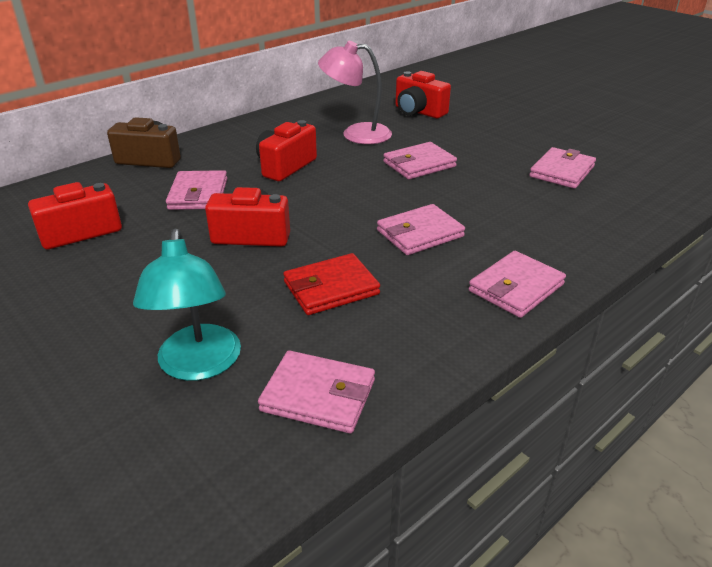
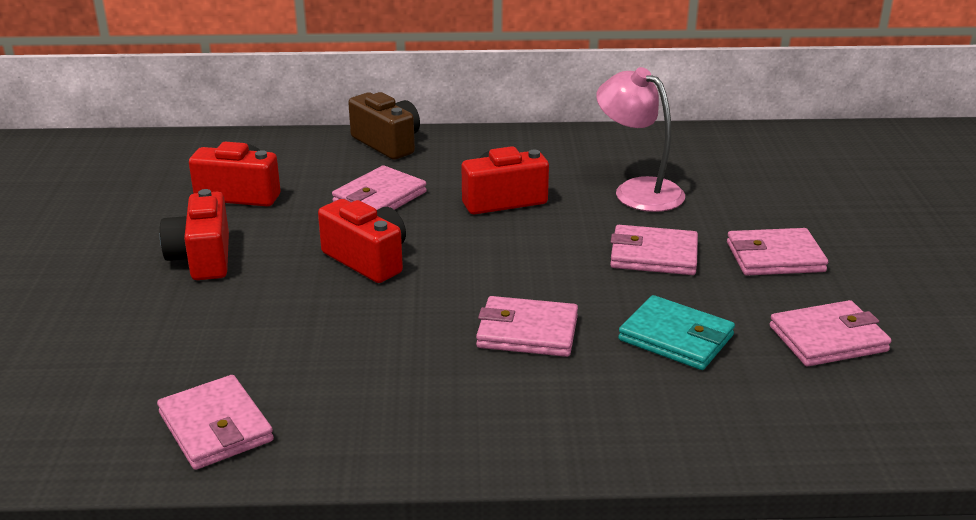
camera: 40 degrees right, 5 degrees down
turquoise lamp [133,229,241,381] -> none
red wallet [283,253,380,315] -> none
red camera [395,71,451,118] -> red camera moved to [160,189,229,280]
pink wallet [469,251,566,318] -> pink wallet moved to [727,228,828,276]
none -> turquoise wallet [618,295,735,370]

